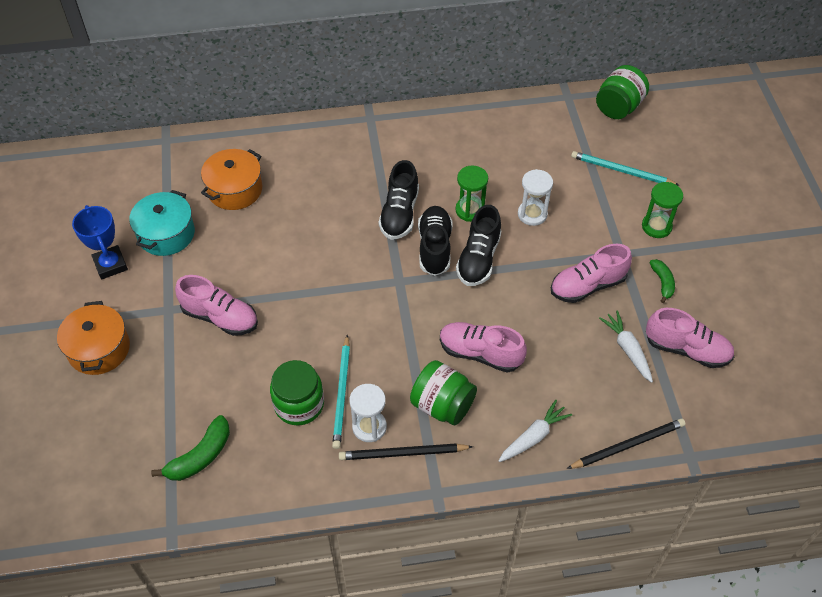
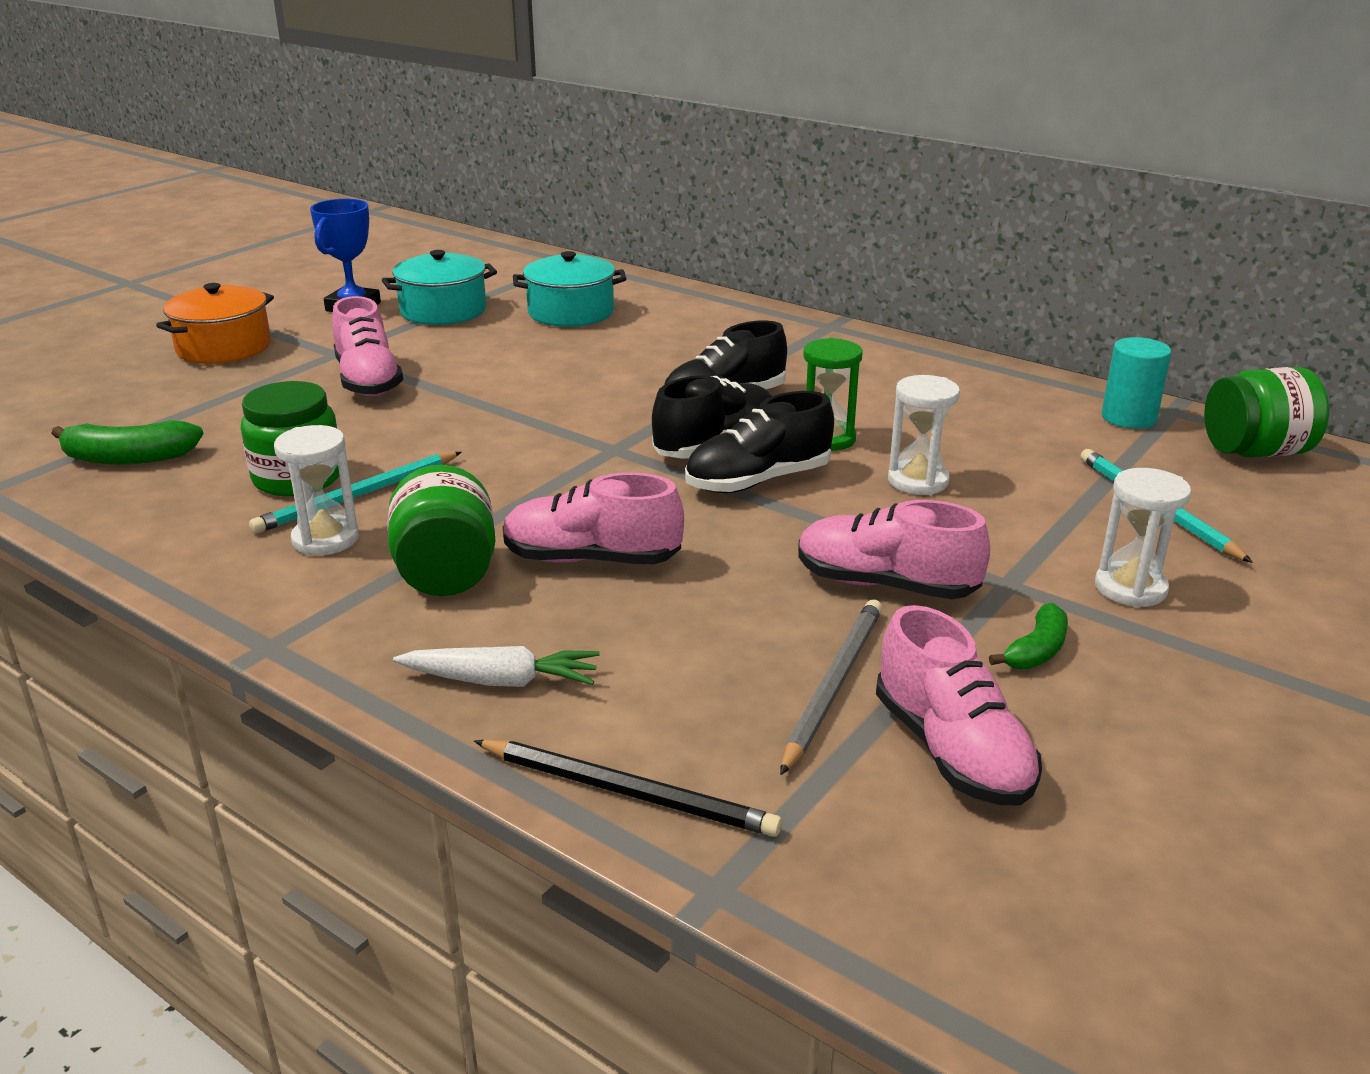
camera: 45 degrees right, 25 degrees down
orange pot [201,149,262,210] -> turquoise pot [513,251,626,327]
black pencil [339,443,473,460] -> none
pink shoe [440,322,527,373] -> pink shoe turned 60 degrees counterclockwise [503,472,684,564]
white carrot [599,310,653,383] -> grey pencil [780,600,882,775]
green hourglass [642,182,683,238] -> white hourglass [1095,468,1191,608]
none -> turquoise cylinder [1102,337,1171,429]

